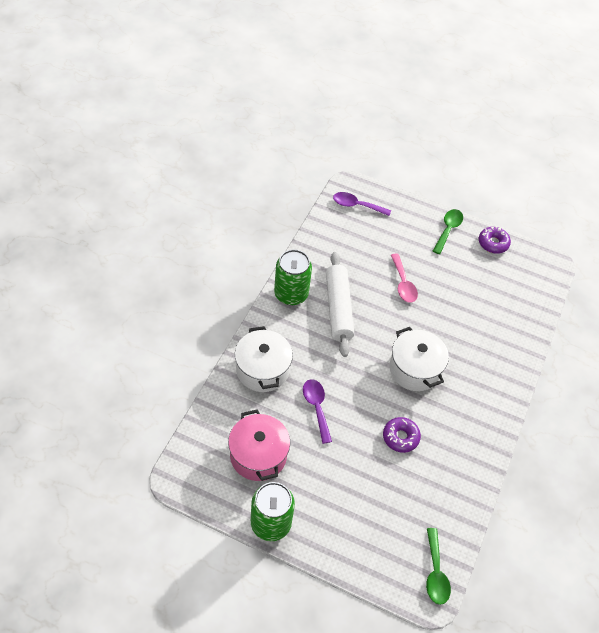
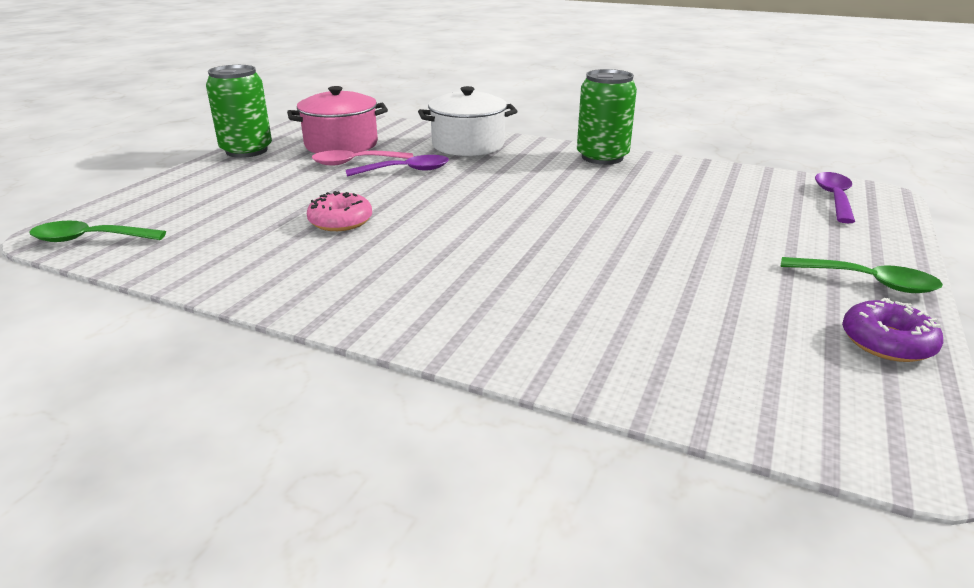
camera: 95 degrees right, 25 degrees down
white rolling pin [326,252,354,357] -> none
purple donut [383,417,421,453] -> pink donut [307,191,372,231]
white pot [389,327,449,391] -> none
pink spoon [391,254,418,303] -> pink spoon moved to [311,150,413,166]

